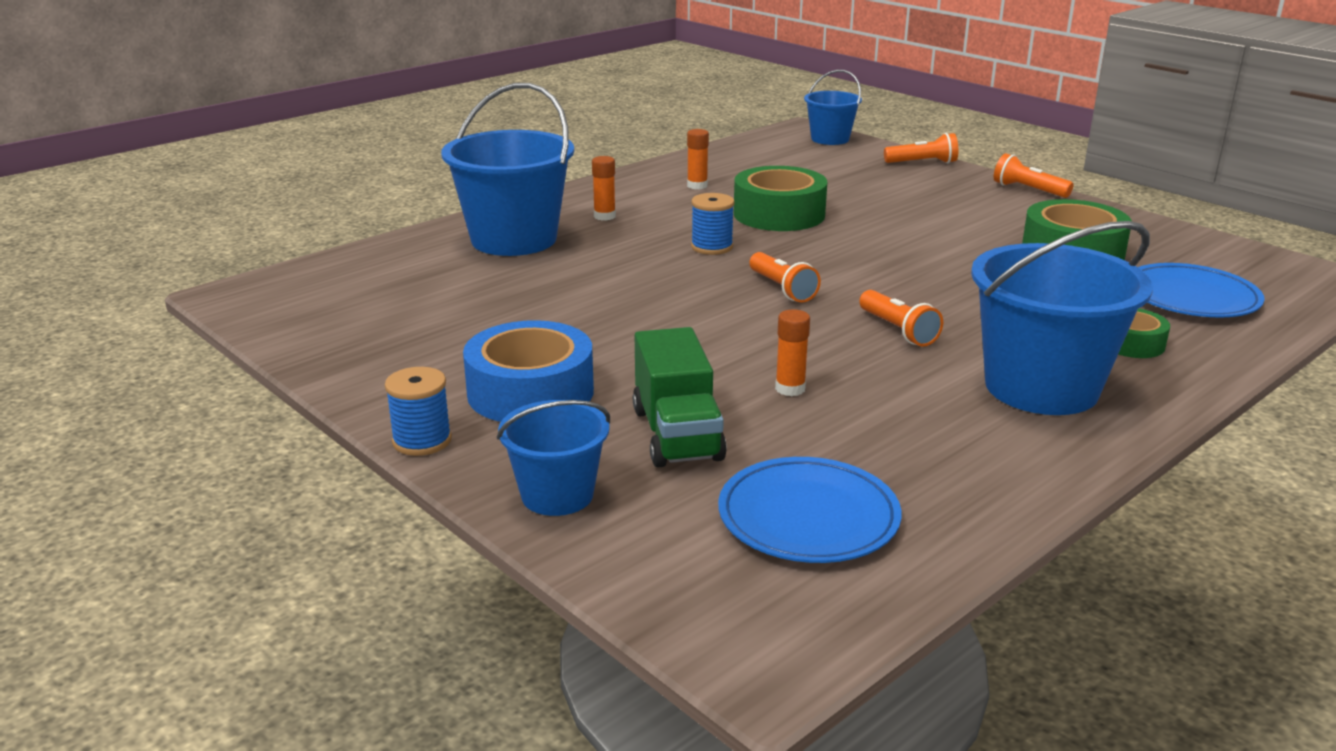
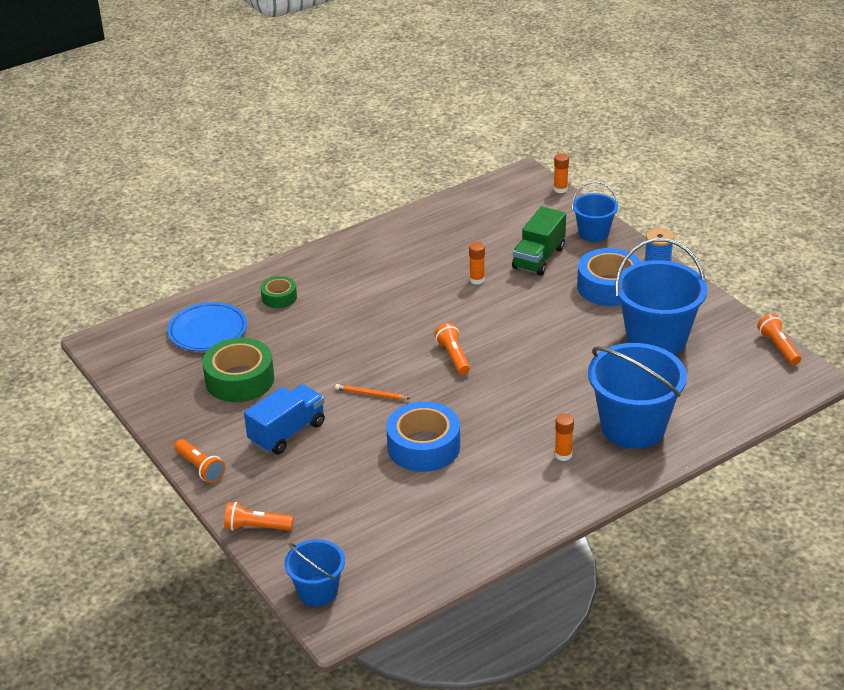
camera: 170 degrees left, 10 degrees up
green truck [633,327,727,467] -> green truck turned 150 degrees counterclockwise [512,206,566,276]
orange glue stick [687,129,709,190] -> orange glue stick moved to [554,153,569,193]
blue spool [691,193,734,255] -> none
blue plate [718,457,901,563] -> none
green tape [734,166,827,231] -> blue tape [386,401,460,472]
orange flashlight [859,290,943,346] -> orange flashlight moved to [757,314,801,365]
blue bucket [971,221,1153,415] -> blue bucket moved to [615,238,707,355]
none -> blue truck [244,384,325,454]
none -> orange pencil [335,384,410,400]

